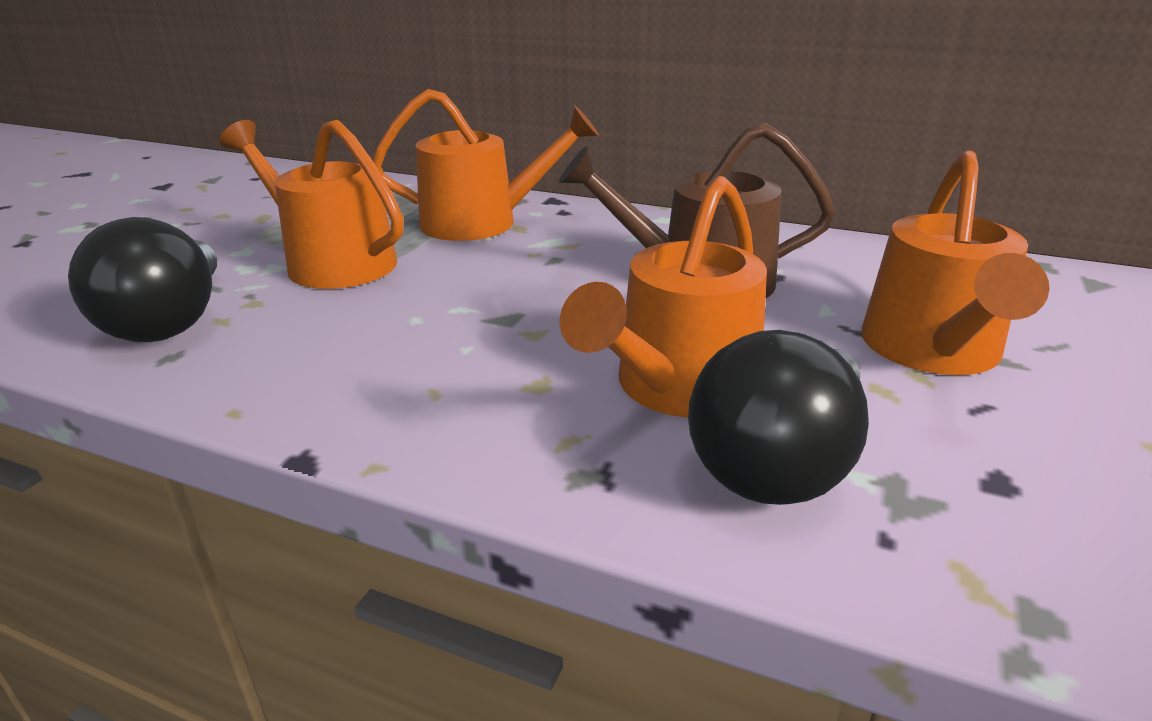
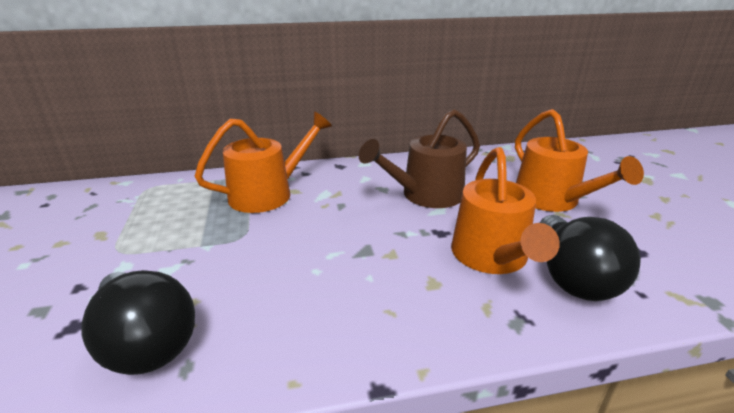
camera: 35 degrees left, 0 degrees up
orange watering can [219,120,404,289] -> none

